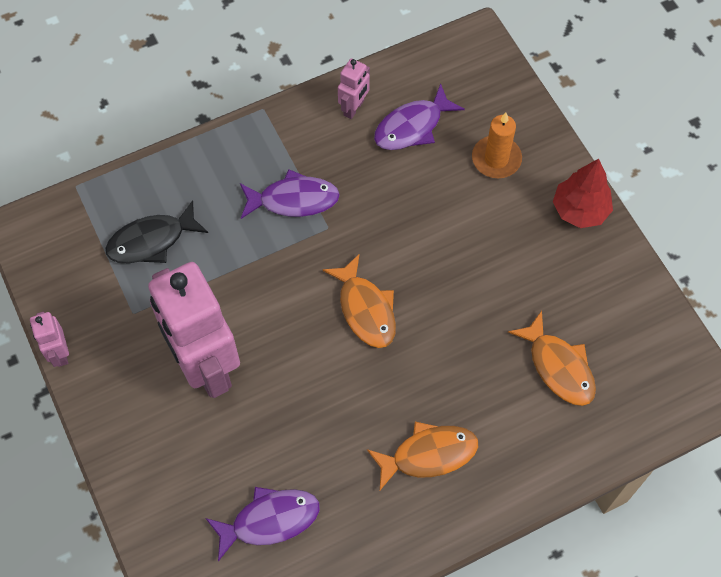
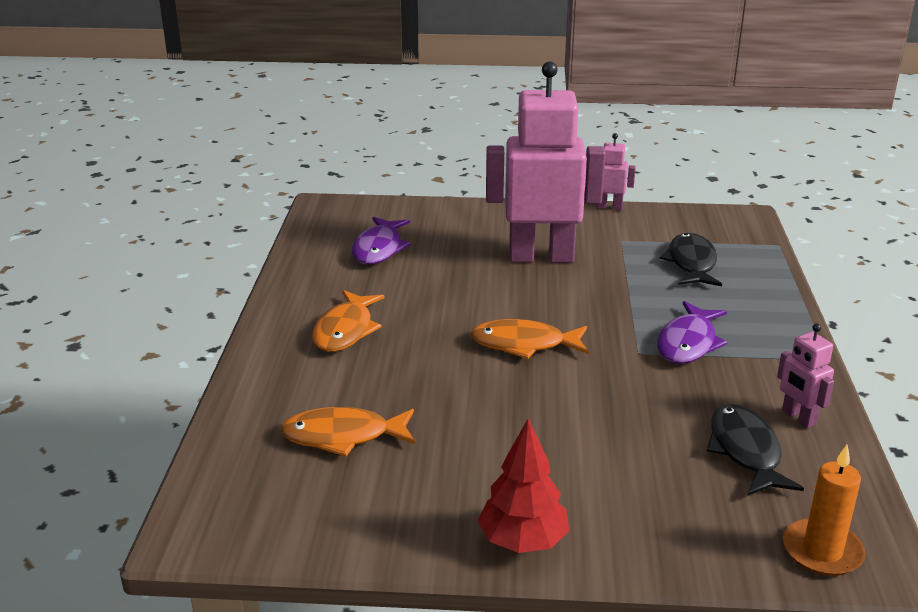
camera: 120 degrees right, 35 degrees down
purple fish [374,84,465,150] -> black fish [706,404,804,496]
orange candle [472,113,522,178] -> orange candle moved to [783,445,866,576]

